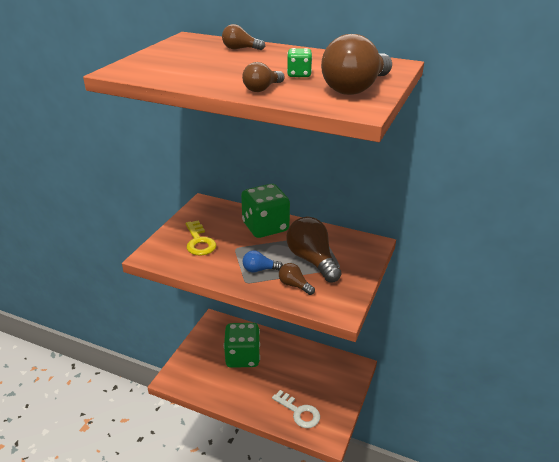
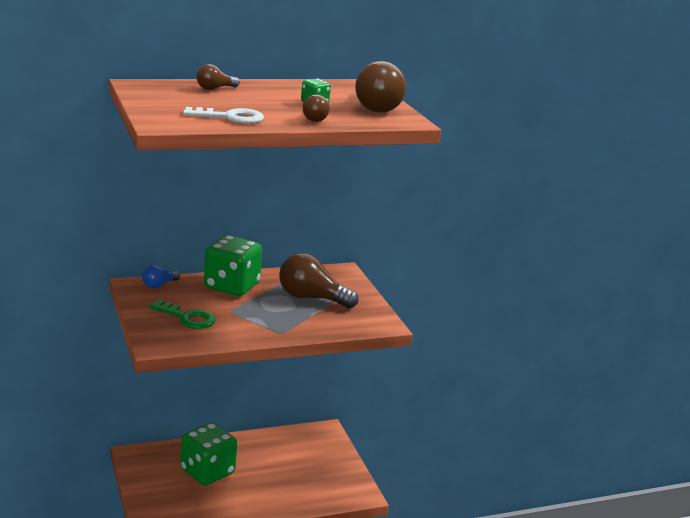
camera: 45 degrees left, 10 degrees down
yellow key [186,220,216,256] -> green key [149,300,215,329]
blue light bulb [243,250,283,273] -> blue light bulb moved to [142,265,180,288]
white key [272,390,320,428] -> white key moved to [183,107,264,124]
brown light bulb [279,263,315,295] -> none

